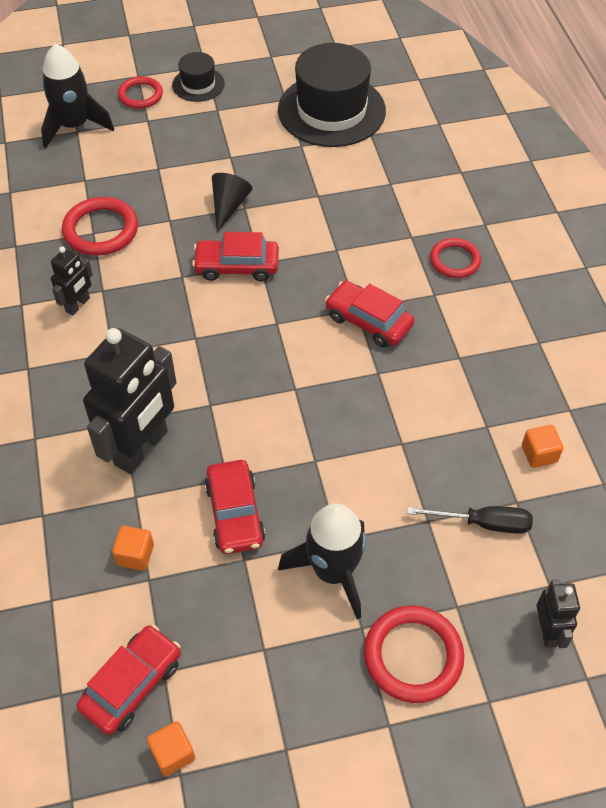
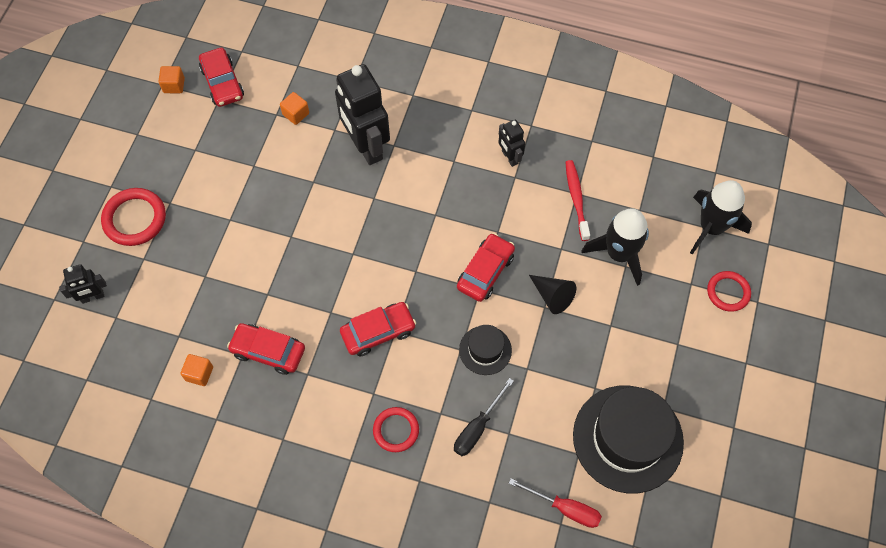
camera: 120 degrees right, 10 degrees up
red ring [62,197,138,256] -> red toothbrush [566,160,590,241]
black hat [172,52,225,102] -> black hat moved to [459,325,512,375]
red car [205,460,265,554] -> red car moved to [227,323,305,375]
black rocket [278,503,366,619] -> black rocket moved to [582,208,649,286]
black screwdriver [407,506,533,534] -> black screwdriver moved to [454,378,514,456]
black robot [536,580,580,648] -> black robot turned 45 degrees counterclockwise [59,264,107,304]
none -> red screwdriver [508,478,602,528]

